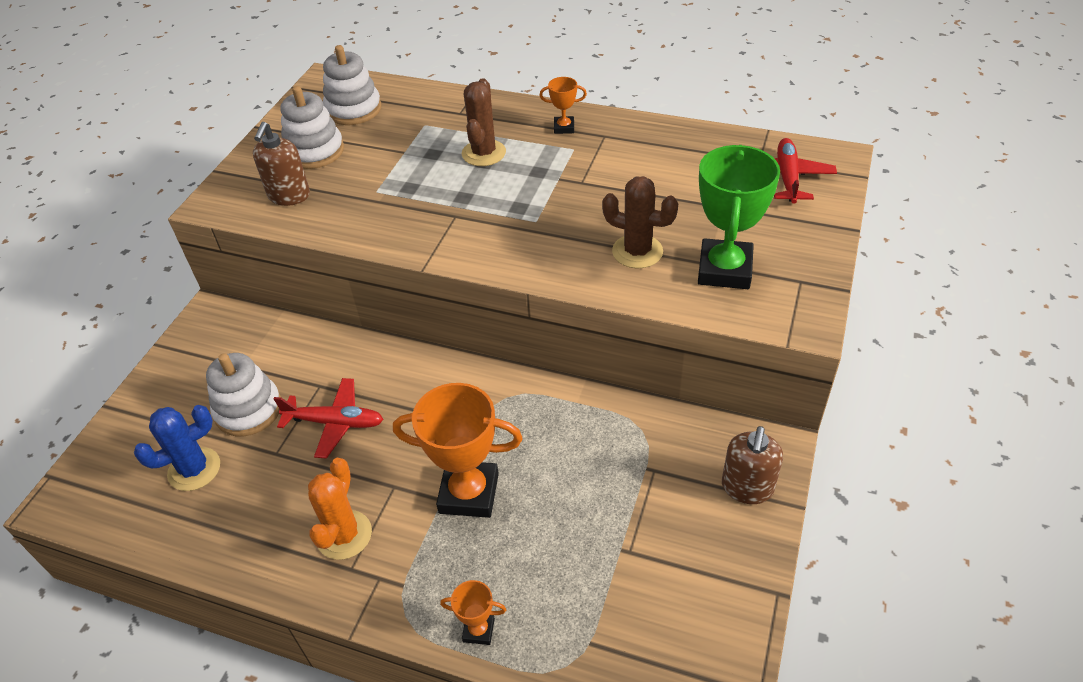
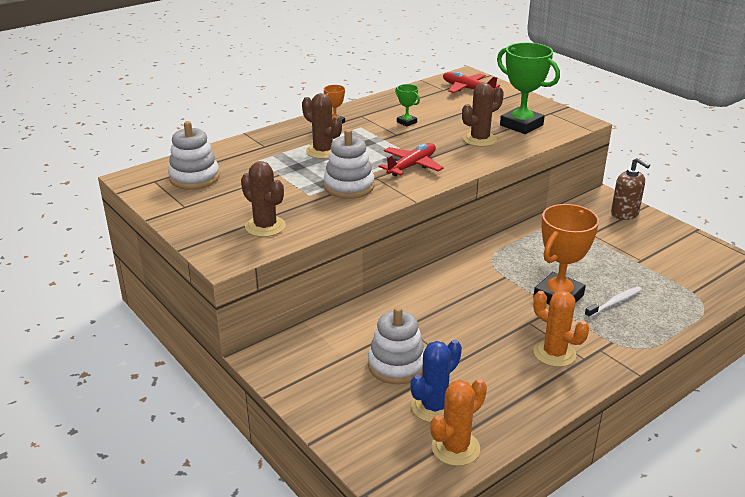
camera: 60 degrees left, 15 degrees down
blue cactus [134,405,220,491] -> blue cactus turned 45 degrees clockwise [410,340,462,423]
brown soap dispenser [253,122,310,206] -> brown cactus [241,161,286,237]
red plane [274,378,384,459] -> red plane moved to [378,143,444,176]
white stacking toy [281,86,344,169] -> white stacking toy moved to [324,129,374,199]
orange trophy [440,580,506,645] -> none
none -> green trophy [395,84,420,127]
none -> orange cactus [430,379,487,466]
none -> white toothbrush [585,286,642,318]

